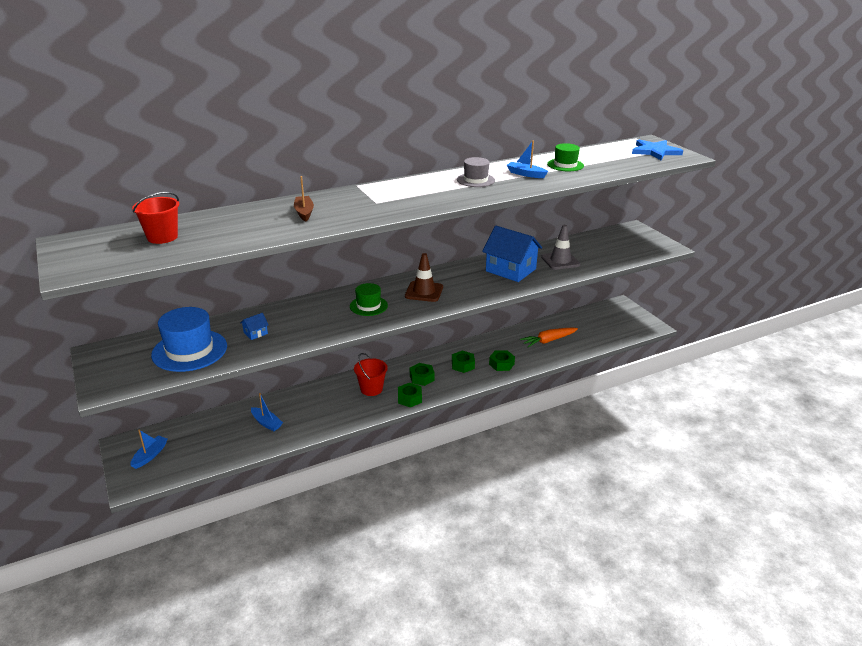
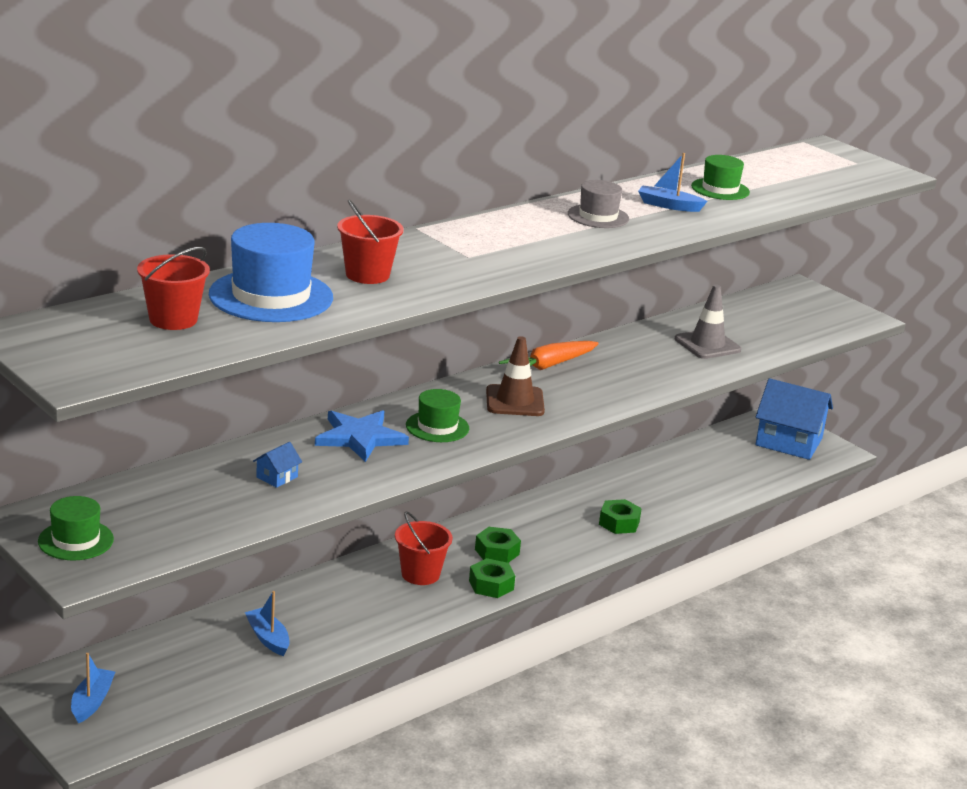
camera: 15 degrees left, 5 degrees down
blue hat [151,307,227,372] -> blue hat moved to [209,223,333,322]
blue boat [251,393,283,431] -> blue boat turned 150 degrees counterclockwise [245,591,290,656]
brown boat [294,176,314,222] -> red bucket [337,200,404,284]
green nut [452,351,475,373] -> none
blue house [482,226,542,282] -> blue house moved to [755,378,833,460]
orange carrot [520,328,578,348] -> orange carrot moved to [499,341,599,370]
blue star [632,139,683,160] -> blue star moved to [315,410,409,462]
none -> green hat [38,496,114,560]

